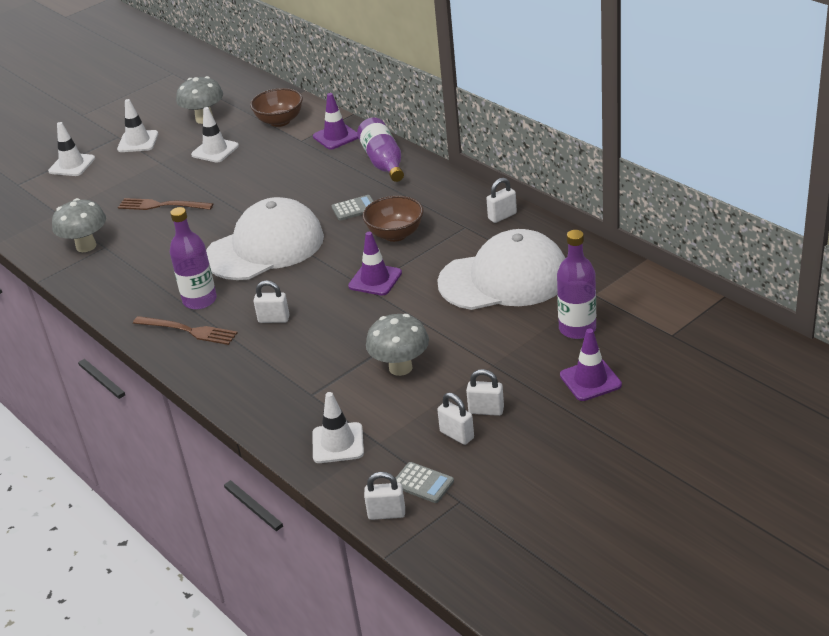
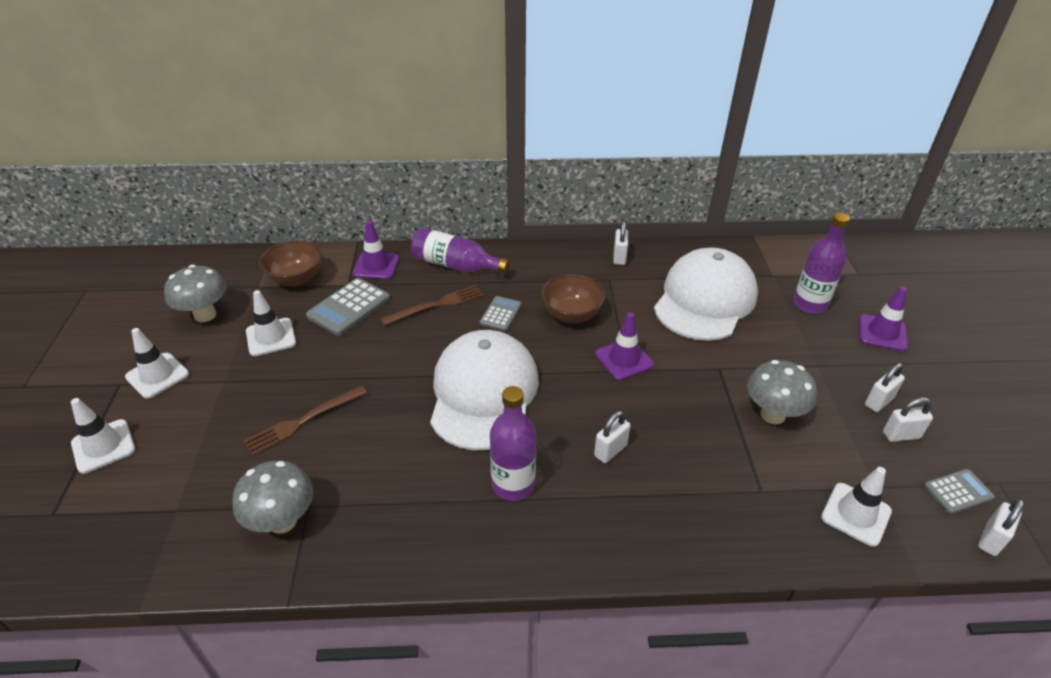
camera: 55 degrees left, 5 degrees up
brown fork [133,316,238,345] -> brown fork moved to [380,285,484,326]
none -> grey calculator [306,278,390,336]

